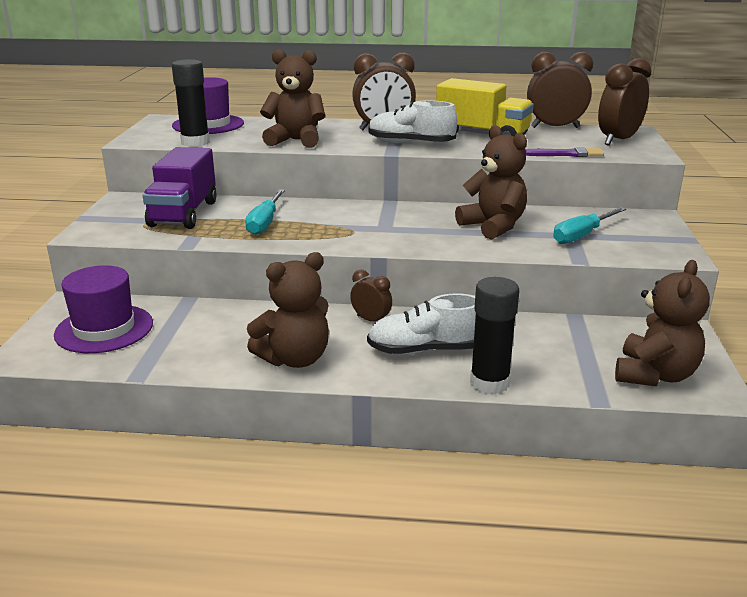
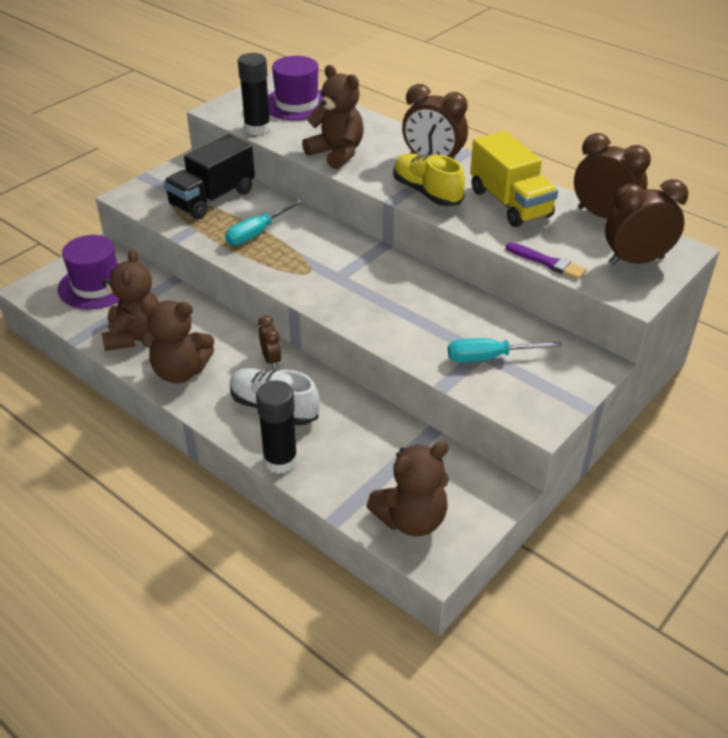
camera: 35 degrees right, 15 degrees up
purple truck [143,147,217,229] -> black truck [163,134,255,219]
white shoe [369,100,457,143] -> yellow shoe [393,153,465,207]
brown teddy bear [455,125,527,240] -> brown teddy bear moved to [102,249,159,351]

